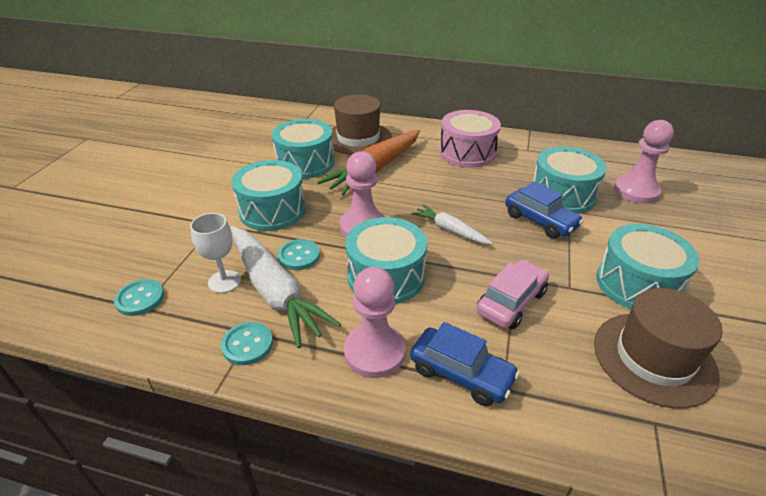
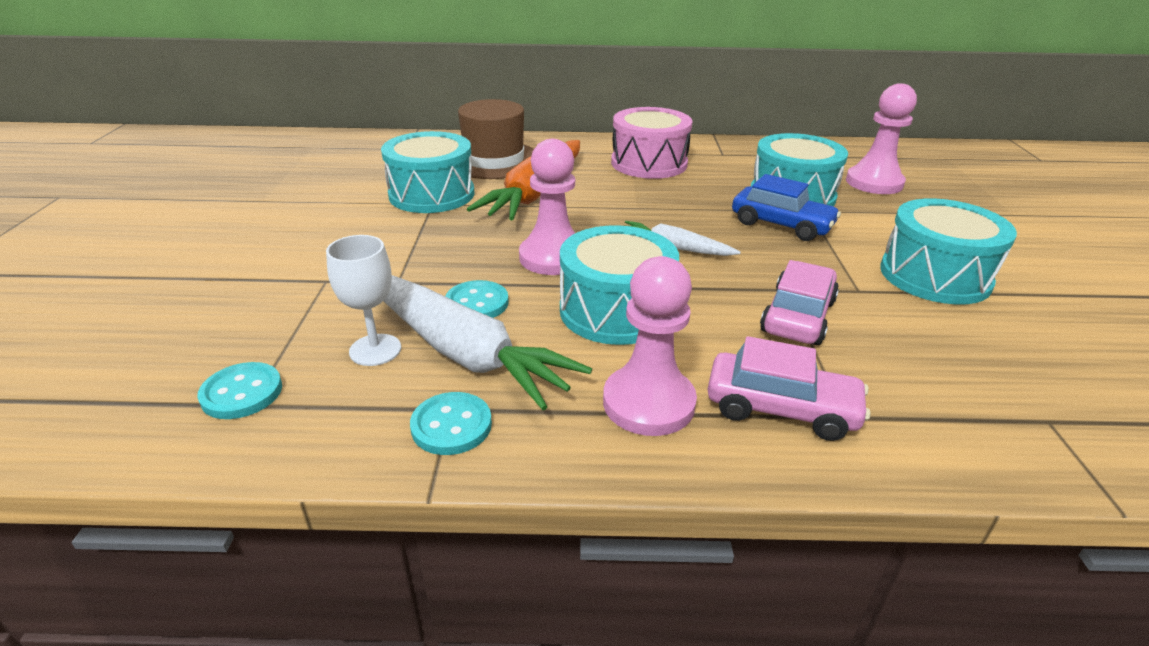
camera: 15 degrees left, 5 degrees down
turquoise drum [232,160,306,231] -> none
blue car [410,322,520,406] -> pink car [707,336,870,441]
brown hat [594,288,723,409] -> none

